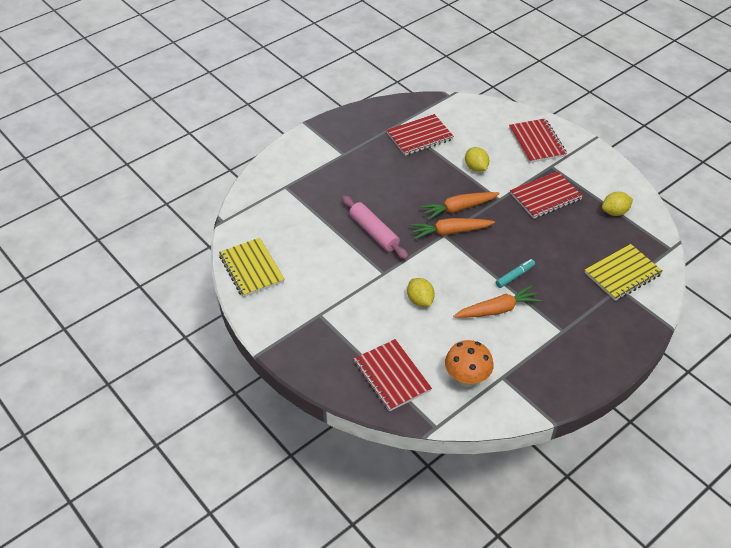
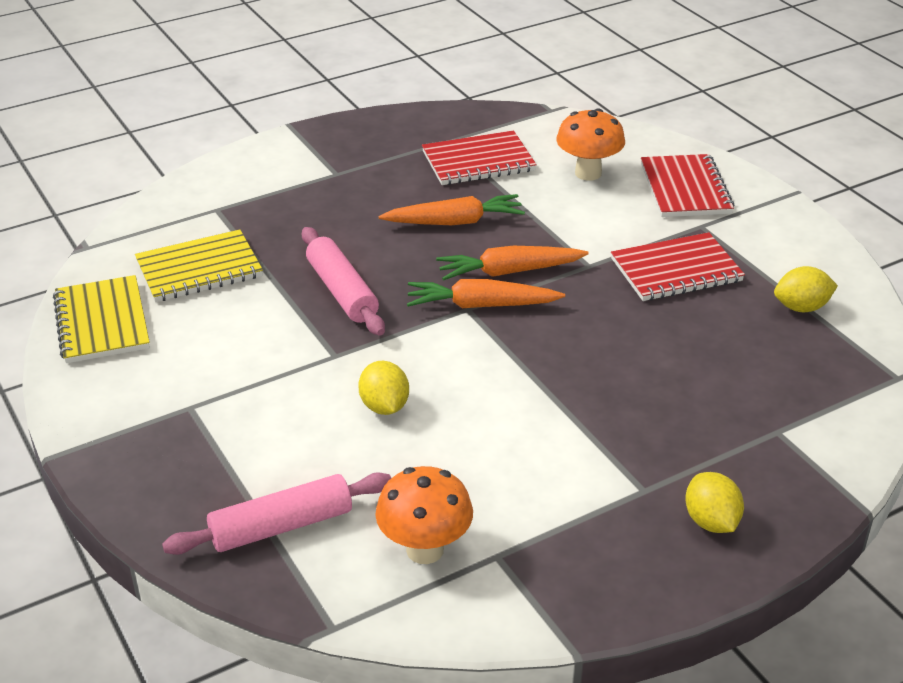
camera: 10 degrees right, 10 degrees down
red notebook [354,339,432,411] -> pink rolling pin [162,472,391,555]
orange carrot [453,285,542,318] -> orange carrot moved to [379,194,525,225]
yellow lemon [465,147,489,172] -> yellow lemon moved to [685,472,744,533]
turquoise marker [496,259,535,288] -> none
yellow notebook [584,244,663,301] -> yellow notebook moved to [135,229,263,302]
none -> orange mushroom [556,108,625,181]

